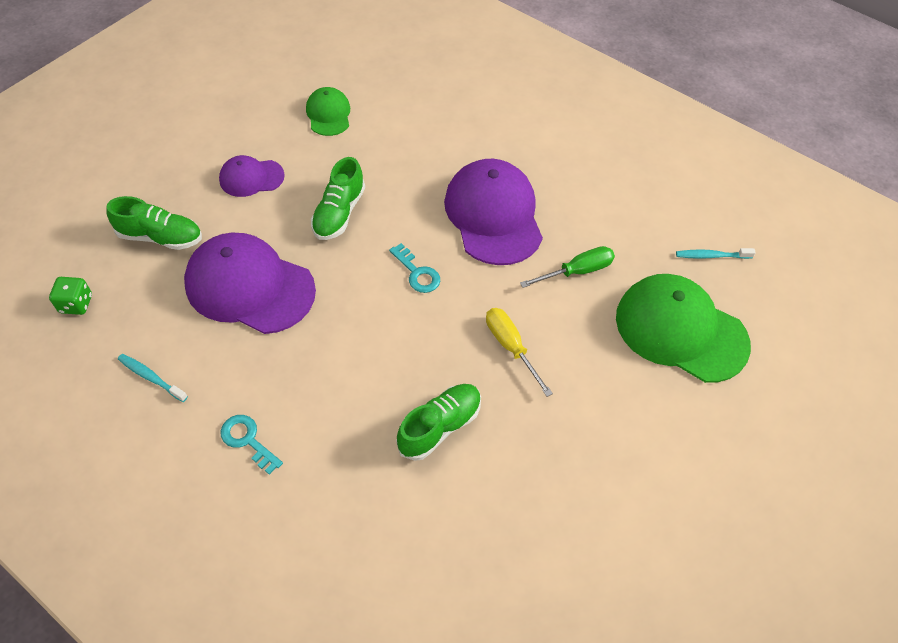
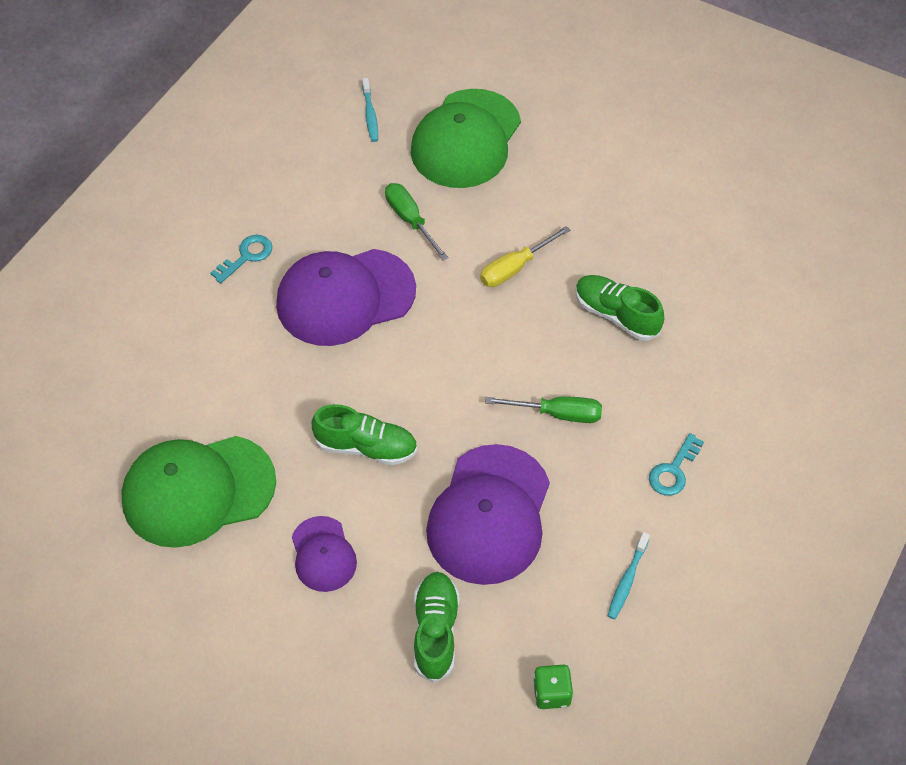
camera: 95 degrees left, 0 degrees up
green cap [306,87,350,136] -> green cap [121,436,276,548], size x1.91
turquoise key [389,243,440,293] -> turquoise key moved to [210,235,272,283]
none -> green screwdriver [485,396,602,423]

